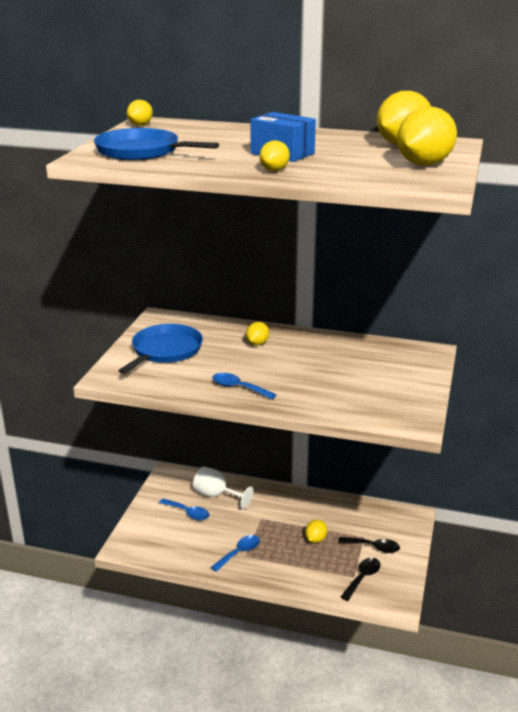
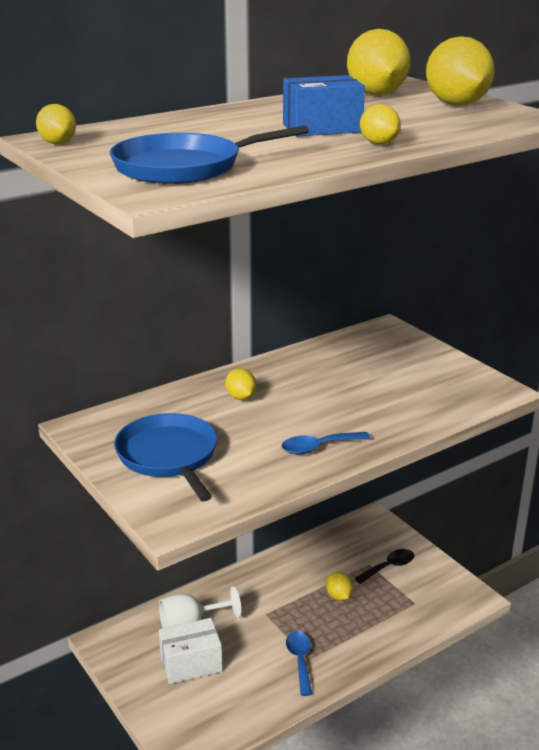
camera: 50 degrees left, 0 degrees up
blue spoon [159,498,209,520] -> white box [159,618,223,684]
black spoon [341,558,380,601] -> none

